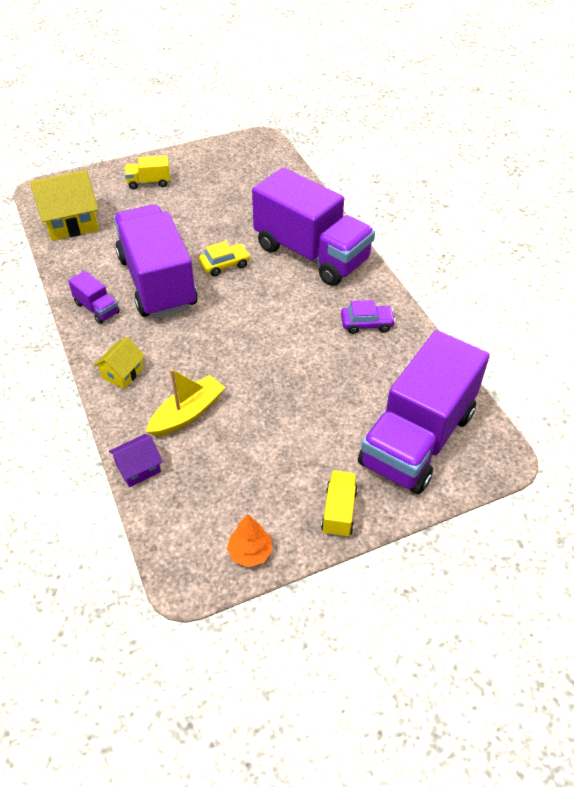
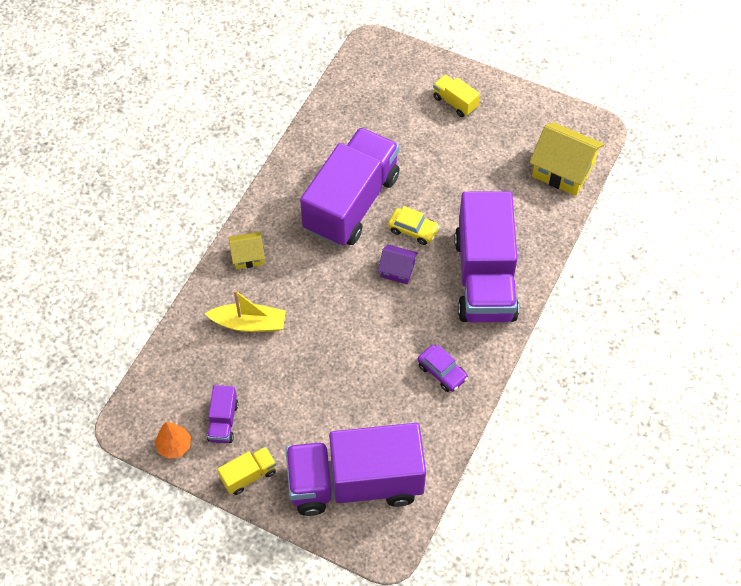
camera: 50 degrees right, 10 degrees up
yellow house [30,170,99,241] -> yellow house moved to [529,123,604,196]
purple truck [68,271,120,324] -> purple truck moved to [207,385,238,443]
purple house [109,434,163,487] -> purple house moved to [378,244,418,284]

